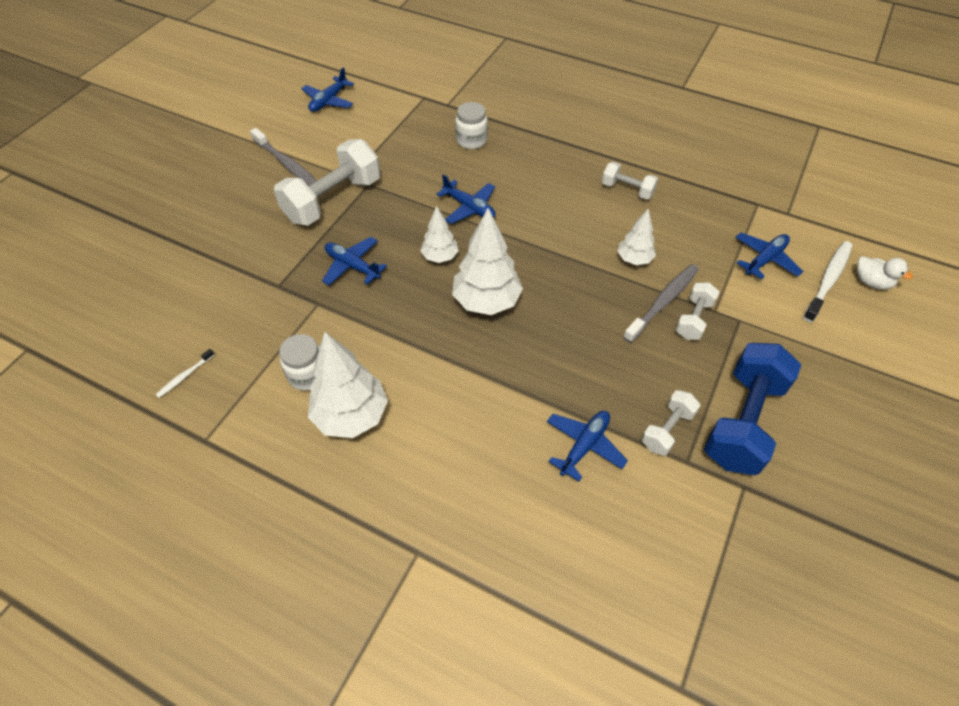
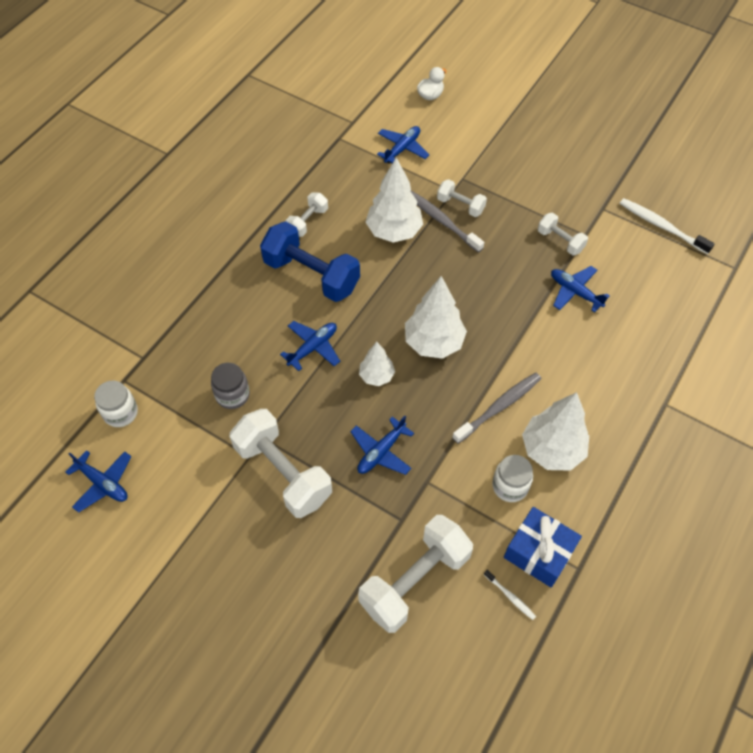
camera: 85 degrees left, 5 degrees up
grey toothbrush [250,128,317,186] -> grey toothbrush moved to [452,373,541,444]
white jar [455,102,488,149] -> white jar moved to [94,381,138,427]
white tree [617,208,656,265] -> white tree [366,157,423,243], size x1.75
blue dumbbell [704,343,801,475] -> blue dumbbell moved to [260,221,360,302]
blue plane [735,232,803,279] -> blue plane turned 75 degrees clockwise [377,126,430,164]
white toothbrush [803,241,852,322] -> white toothbrush moved to [620,198,715,254]
none -> grey jar [211,363,250,409]
none -> white dumbbell [358,515,473,633]
none -> blue gift [504,507,582,587]

